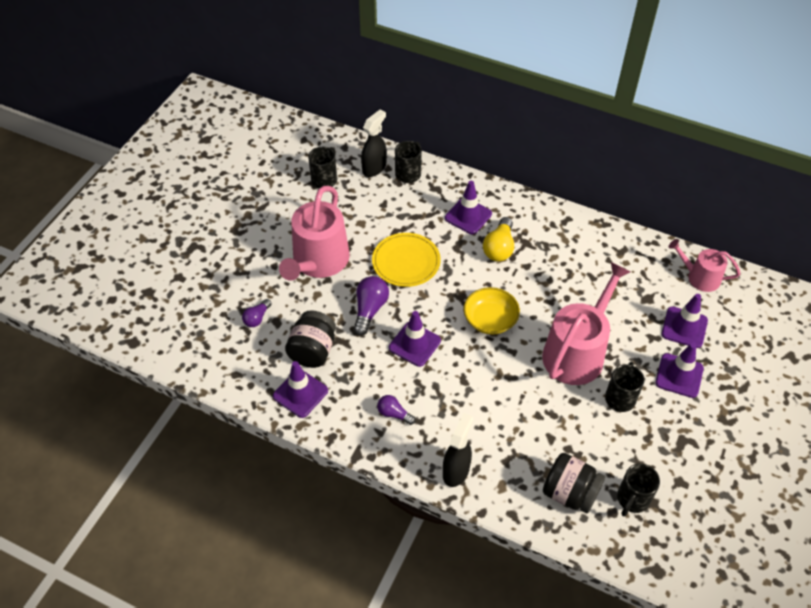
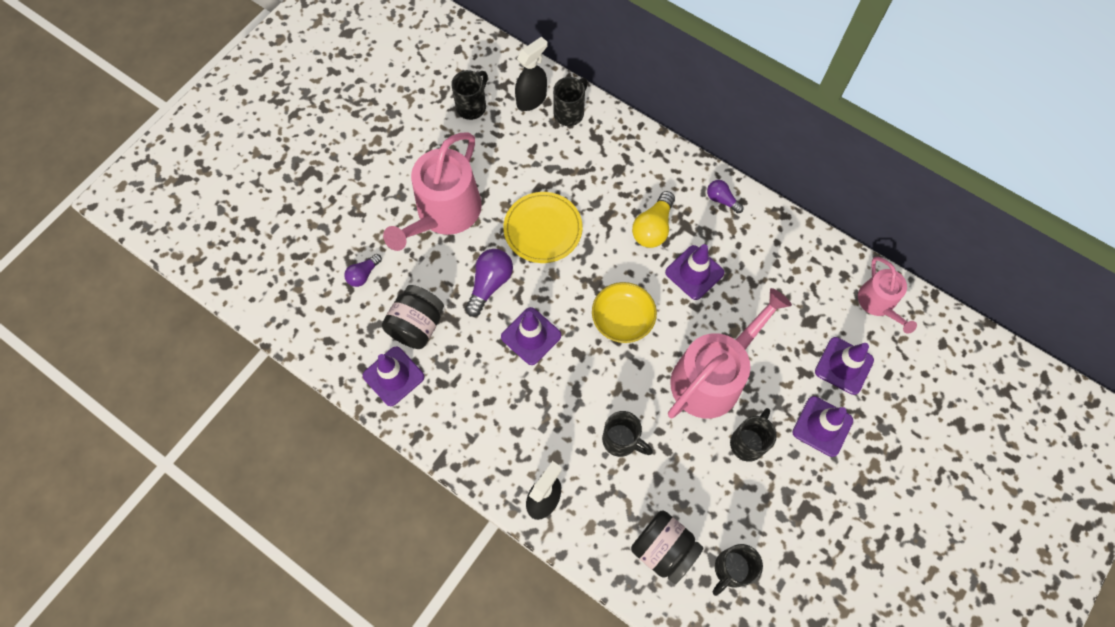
camera: 10 degrees right, 15 degrees up
purple light bulb [377,395,415,425] -> purple light bulb moved to [707,180,744,213]
purple traffic cone [445,181,492,235] -> purple traffic cone moved to [665,244,724,300]
pink watering can [669,239,741,292] -> pink watering can turned 135 degrees counterclockwise [858,257,917,334]
none -> black mug [602,411,653,457]

